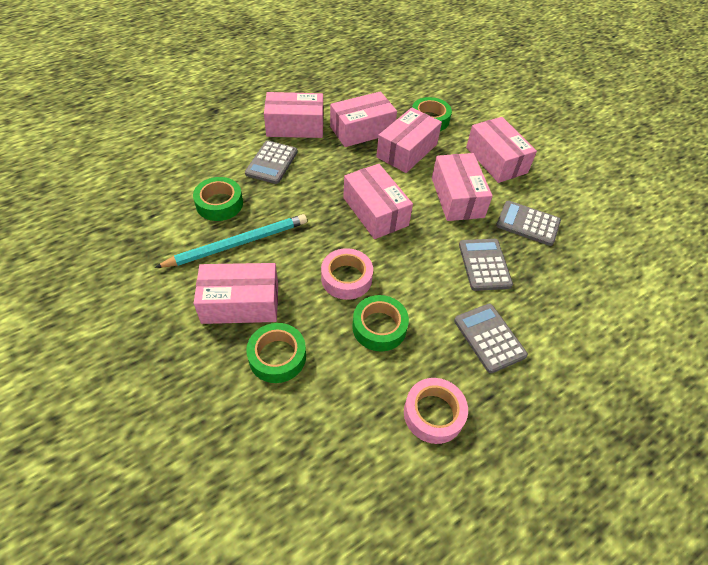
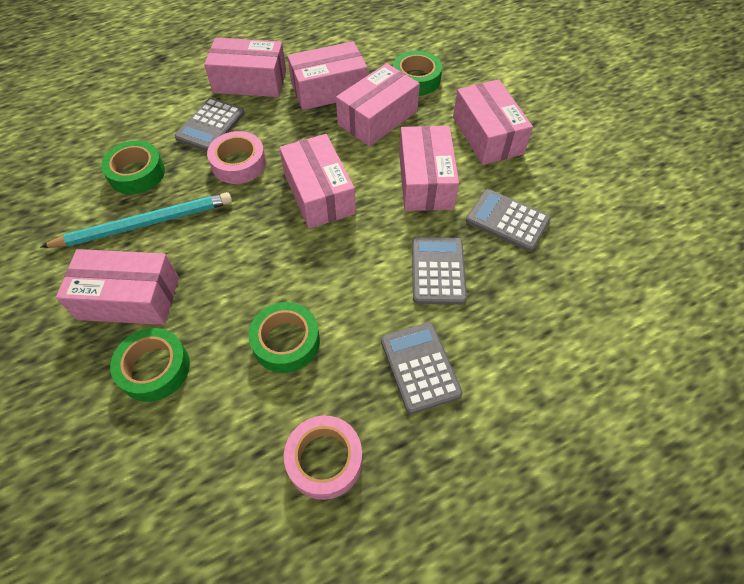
camera: 10 degrees right, 5 degrees up
pink tape [321,248,373,300] -> pink tape moved to [207,131,266,184]

